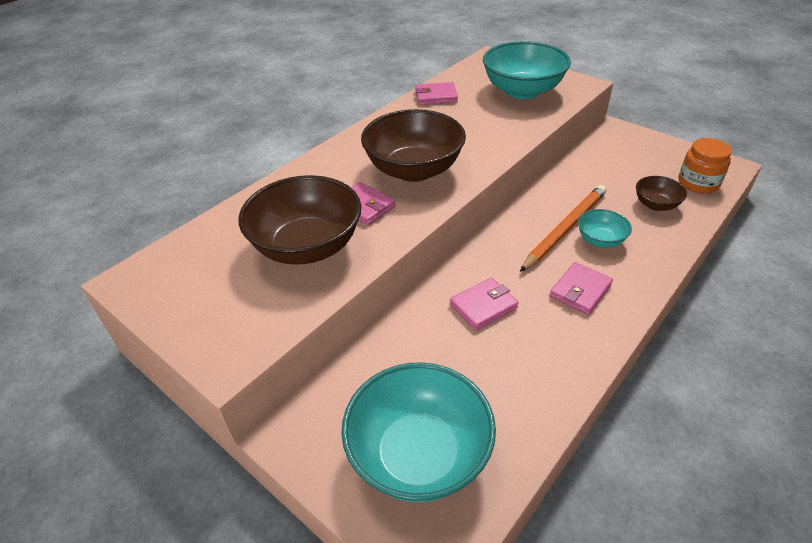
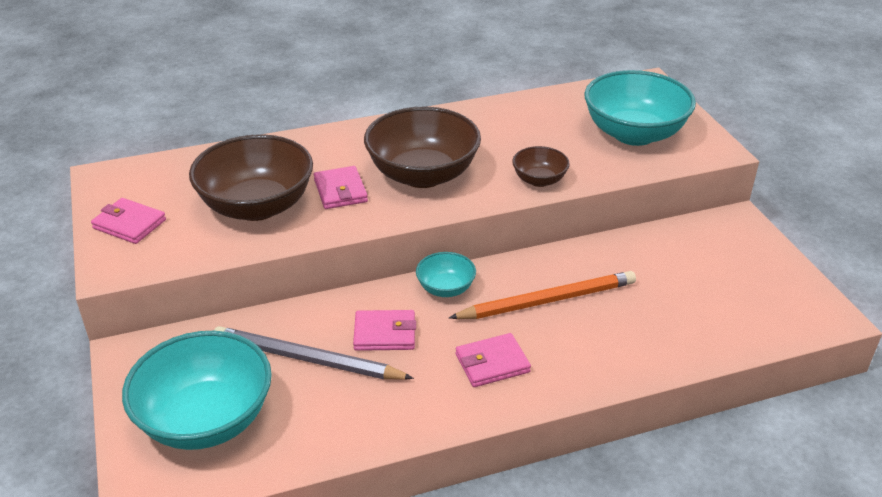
camera: 30 degrees right, 5 degrees down
pink wallet [415,82,458,105] -> pink wallet moved to [91,198,166,244]
turquoise bowl [578,209,632,248] -> turquoise bowl moved to [416,252,476,297]
brown bowl [636,176,687,211] -> brown bowl moved to [512,146,570,187]
orange jar [678,138,732,194] -> none
none -> grey pencil [214,326,414,380]

